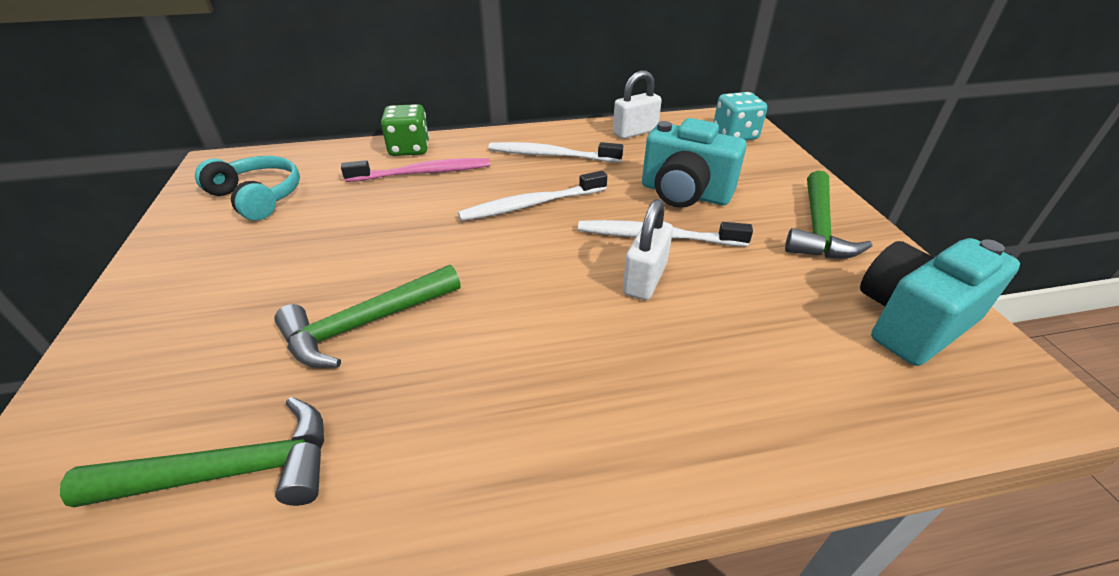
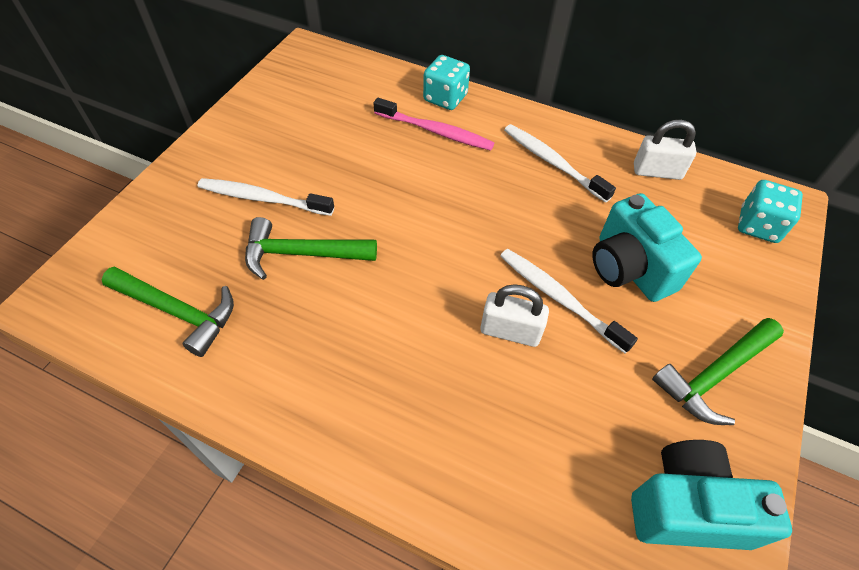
camera: 35 degrees right, 15 degrees up
turquoise headphones [195,156,300,220] -> none
green dice [381,104,429,156] -> turquoise dice [423,55,470,110]
white toothbrush [458,171,607,221] -> white toothbrush moved to [198,178,334,216]
white padlock [623,199,673,300] -> white padlock turned 45 degrees clockwise [480,284,549,347]

